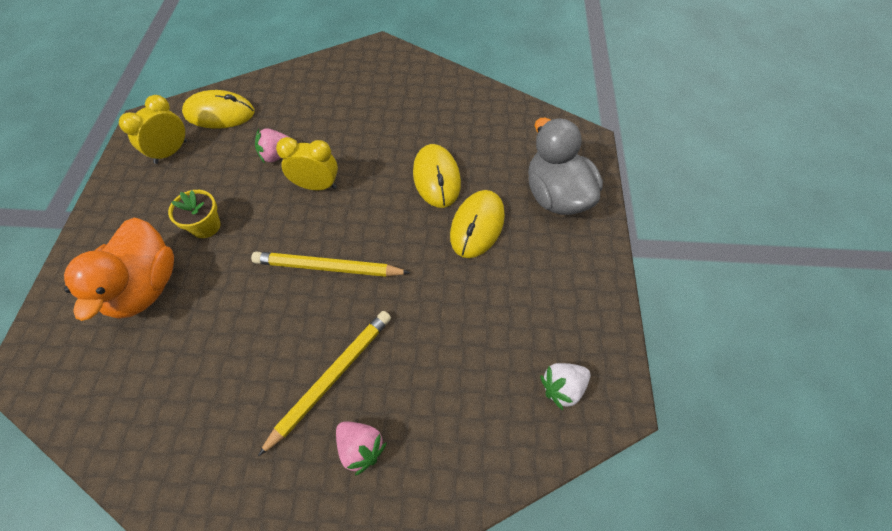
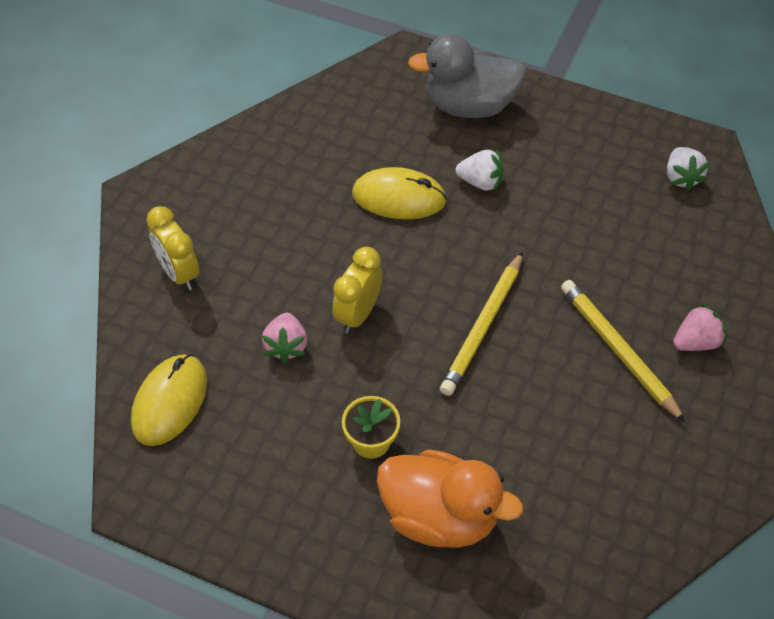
camera: 70 degrees left, 5 degrees down
yellow clock [119,95,187,164] -> yellow clock moved to [146,206,199,290]
yellow mouse [450,190,505,258] -> white strawberry [456,150,503,191]

